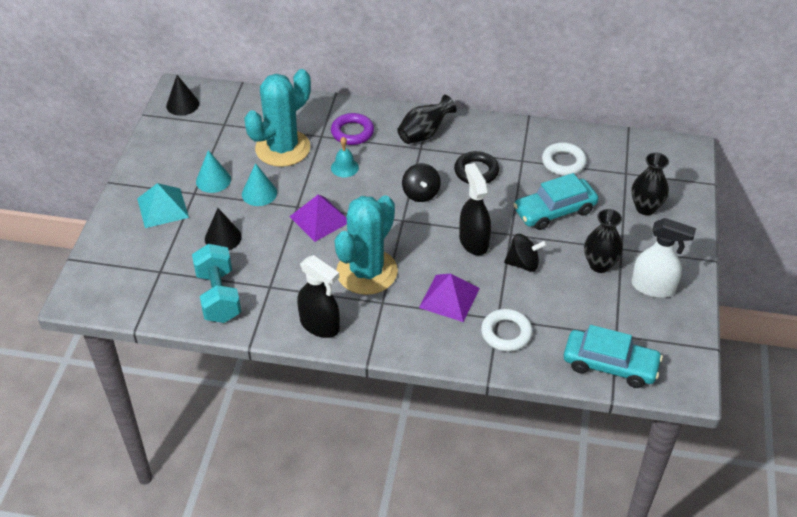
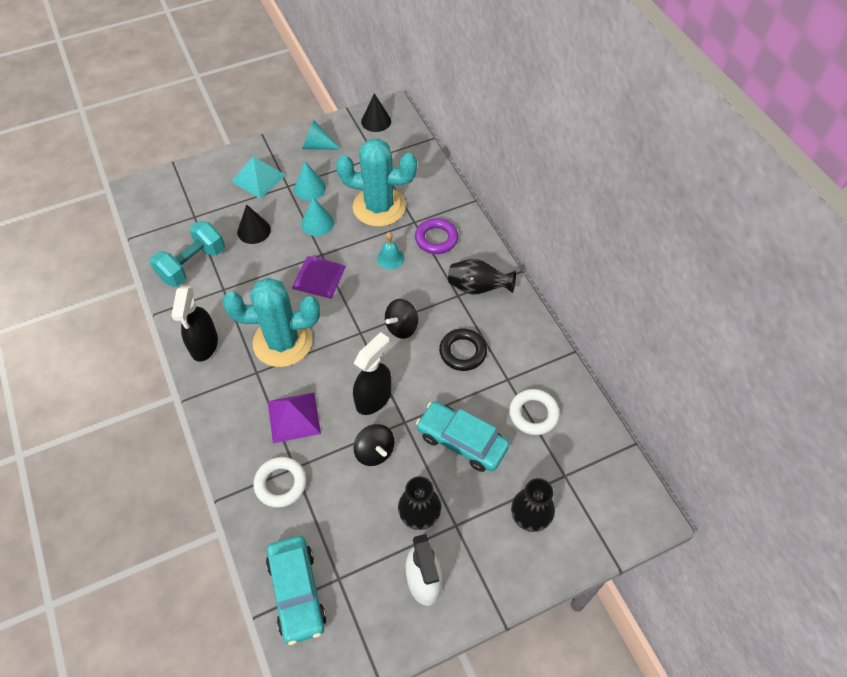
camera: 55 degrees right, 10 degrees up
none -> turquoise cone [302,120,342,150]

